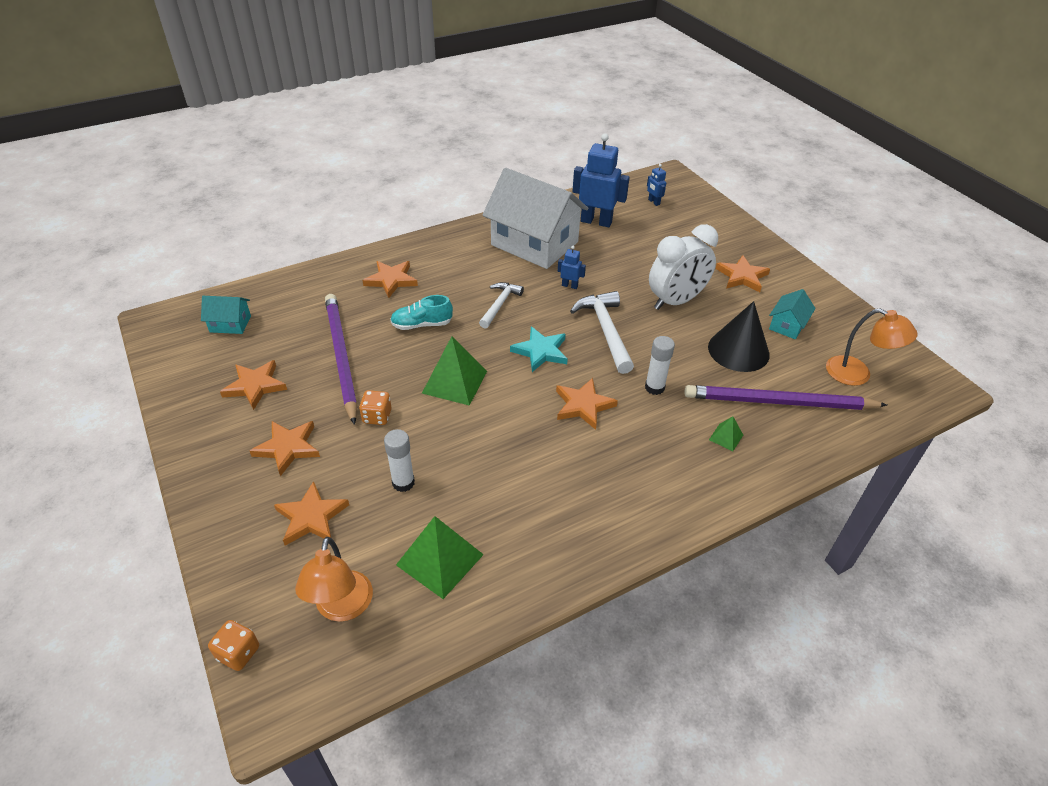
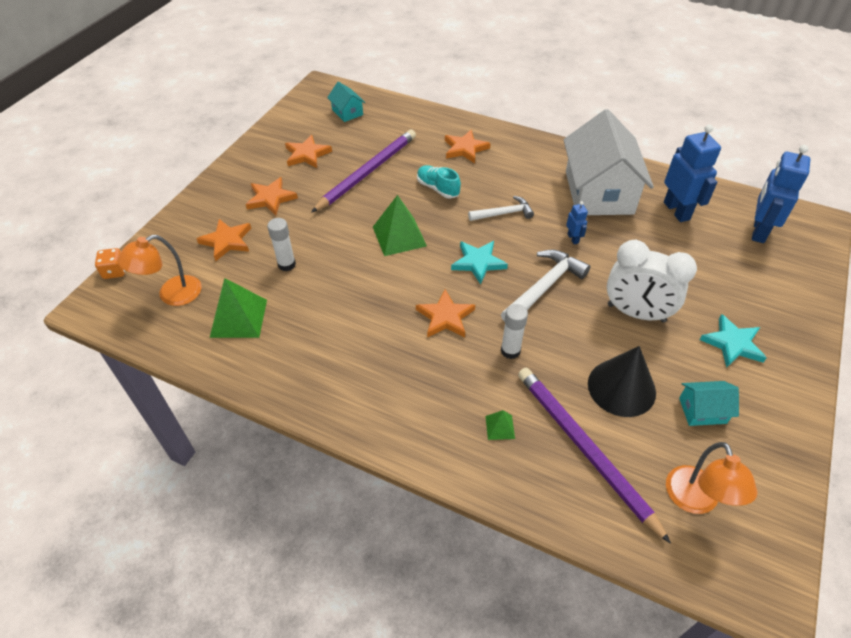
camera: 55 degrees right, 5 degrees up
orange dice [359,390,392,425] -> none
blue robot [647,164,666,206] -> blue robot [752,145,810,243], size x2.15
orange star [716,255,770,292] -> turquoise star [700,314,767,368]

